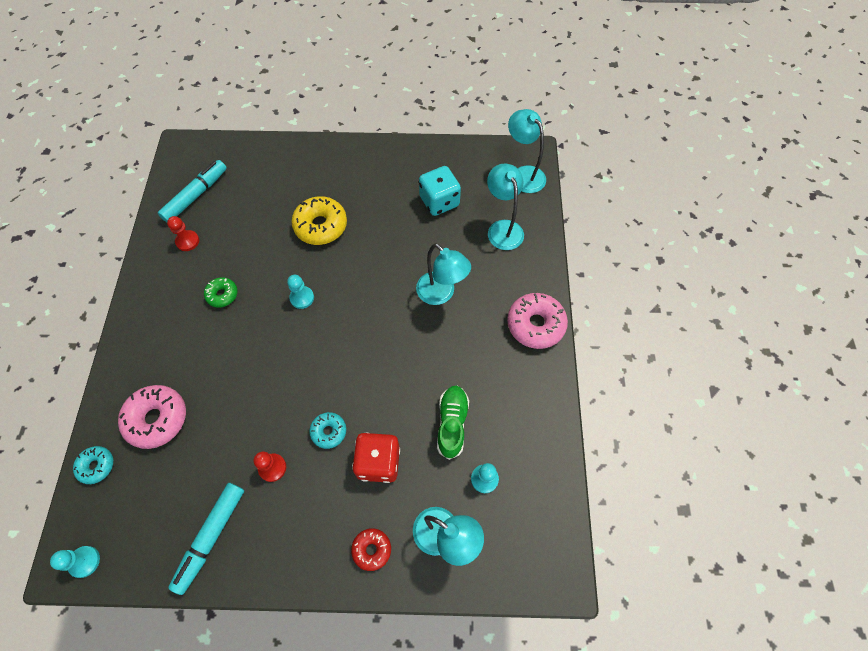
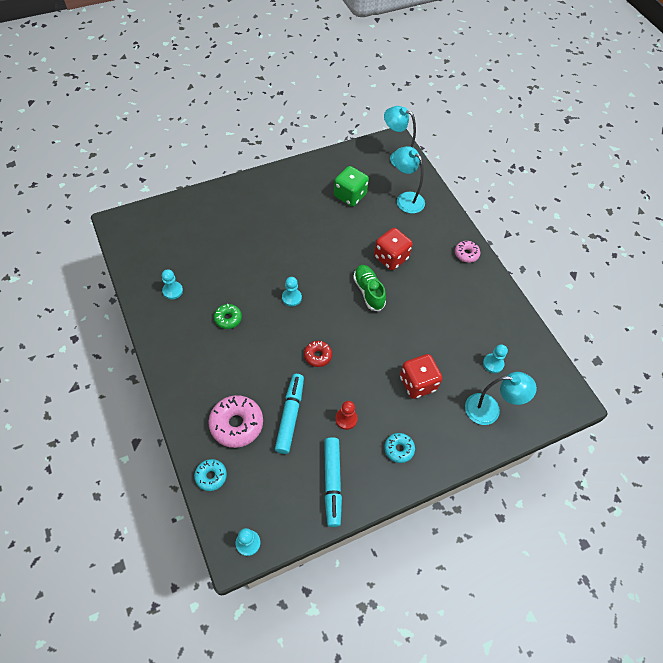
camera: 30 degrees left, 5 degrees down
turquoise marker [158,160,227,222] -> turquoise marker moved to [275,374,304,454]
red pawn [167,216,199,251] -> turquoise pawn [162,269,183,299]
yellow donut [291,196,347,245] -> none
turquoise donut [309,412,346,449] -> turquoise donut moved to [384,433,415,463]
red donut [351,528,391,571] -> red donut moved to [304,341,332,367]
turquoise lamp [416,243,471,305] -> red dice [374,228,413,270]
turquoise dice [419,166,461,216] -> green dice [334,166,369,207]
green shoe [437,386,469,460] -> green shoe moved to [353,265,386,311]
pink donut [507,293,568,349] -> pink donut [455,241,480,263], size x0.57

